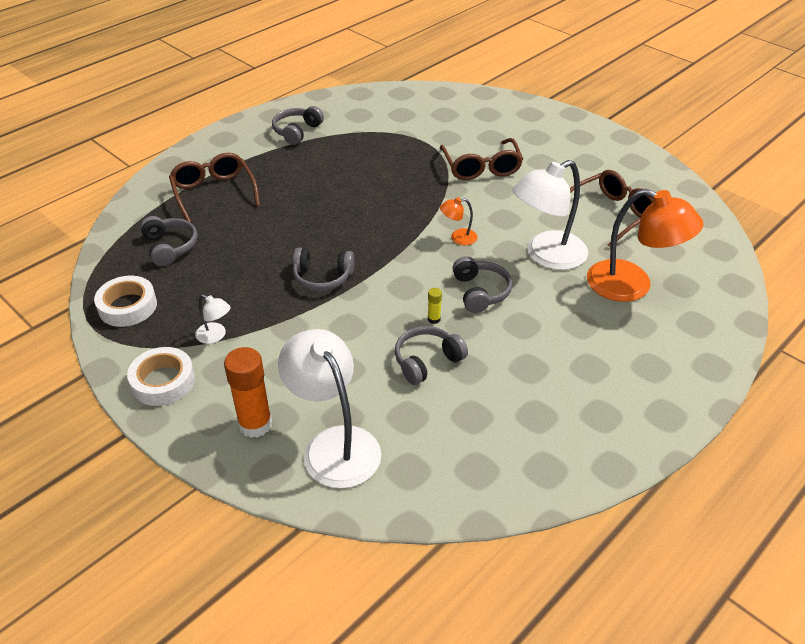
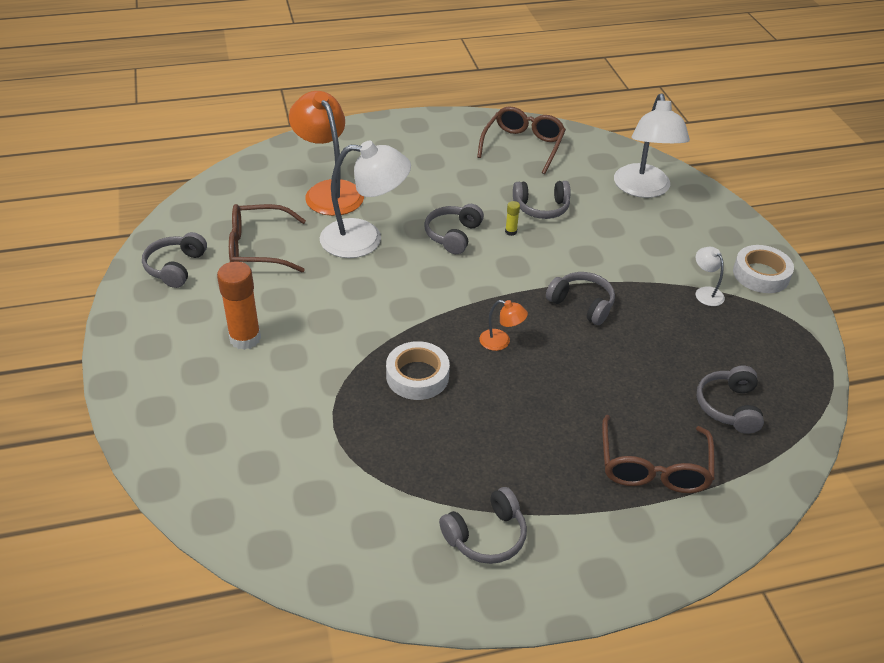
camera: 150 degrees left, 0 degrees up
white tape [94,276,157,327] -> white tape moved to [386,341,450,400]
orange glue stick [224,347,272,438] -> orange glue stick moved to [217,261,261,350]
brown glasses [440,138,523,180] -> brown glasses moved to [477,106,566,174]
orange lamp [440,197,478,245] -> orange lamp moved to [479,300,528,351]
none -> grey headphones [142,232,207,288]

